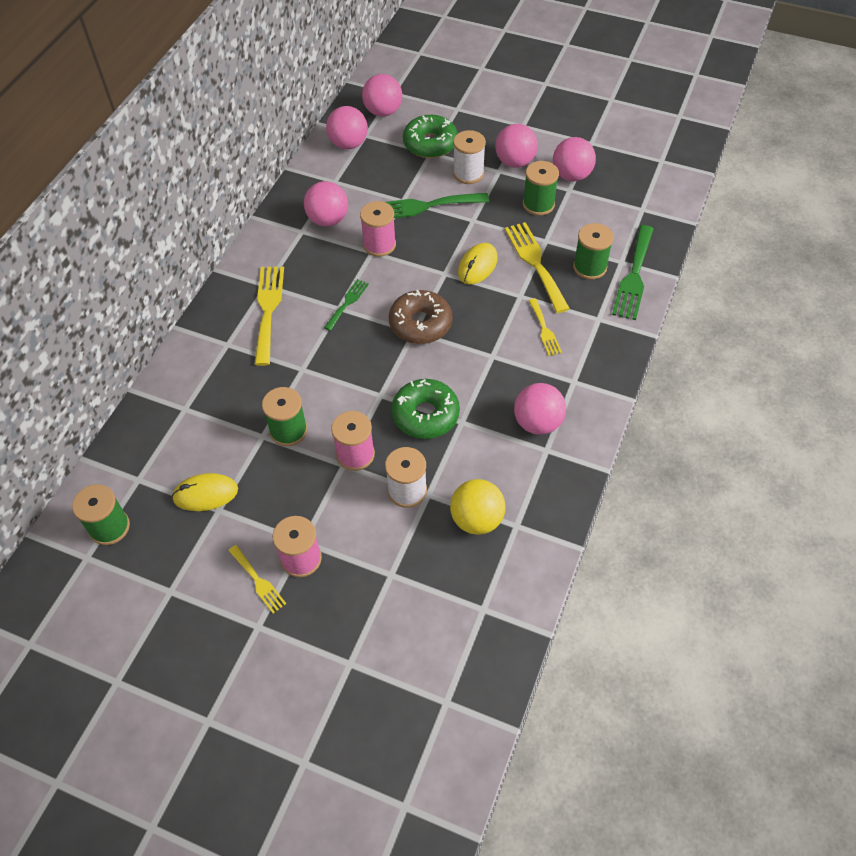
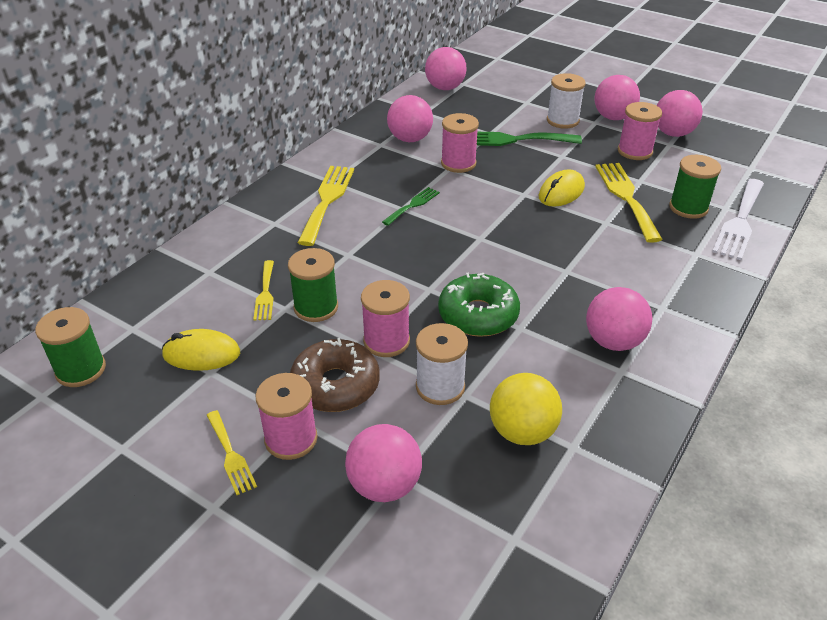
camera: 10 degrees right, 15 degrees down
pink ball [362,74,402,117] -> pink ball moved to [345,424,422,502]
brown donut [389,290,452,344] -> brown donut moved to [290,338,380,412]
green donut [403,115,458,158] -> none
green spool [523,161,559,216] -> pink spool [618,102,662,160]
yellow fork [528,298,562,356] -> yellow fork moved to [253,260,274,321]
green fork [612,225,654,320] -> white fork [712,179,764,260]

